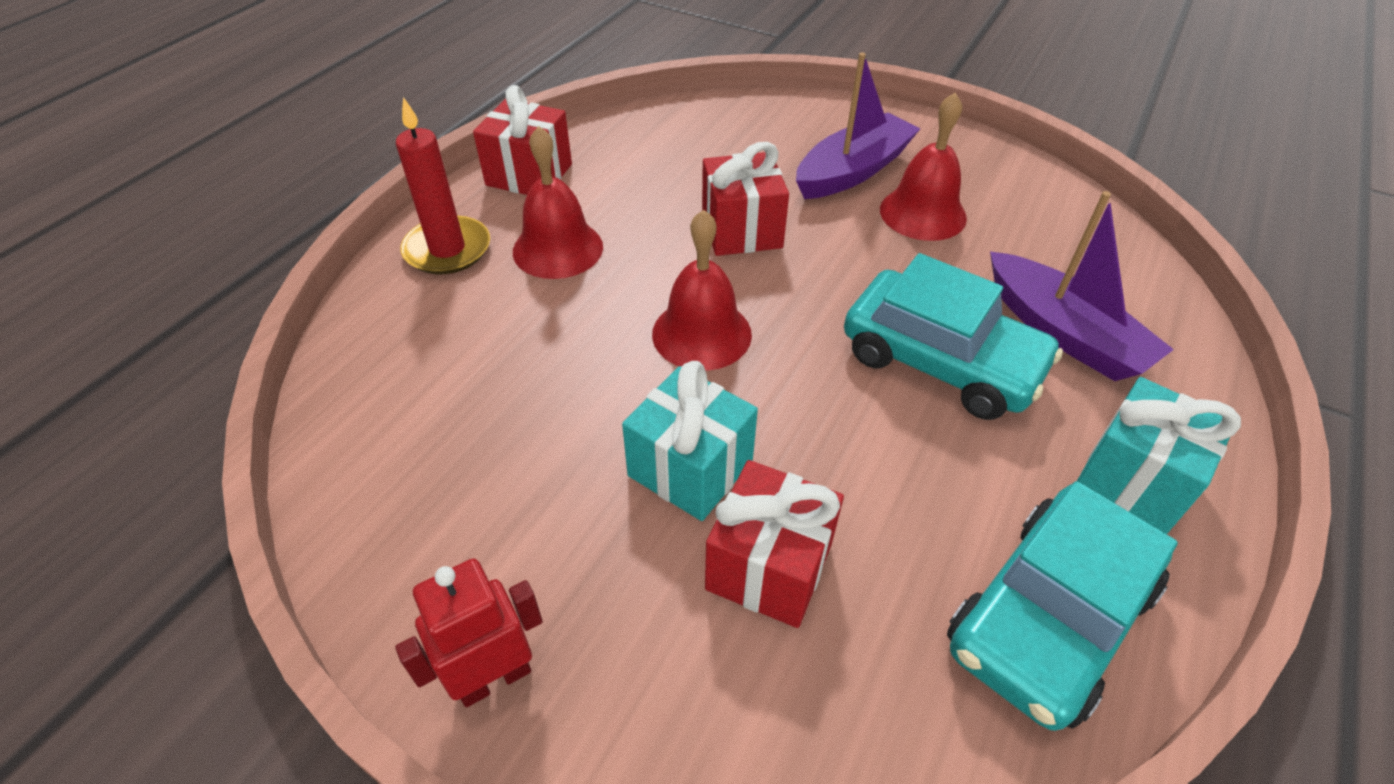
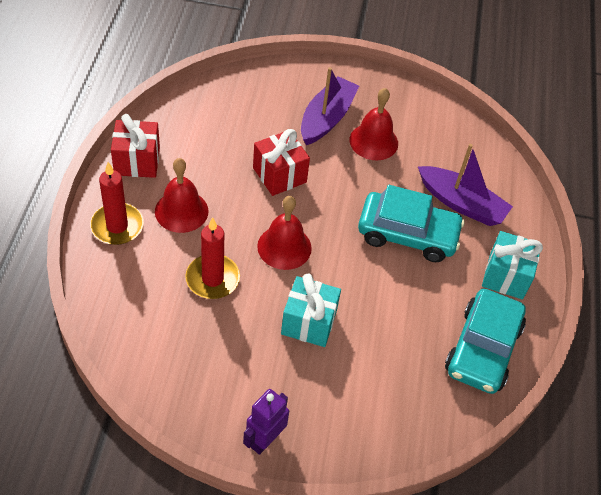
camera: 25 degrees left, 5 degrees up
red robot [395,558,543,707] -> purple robot [243,389,289,455]
red gift [705,460,844,628] -> none
none -> red candle [185,217,240,299]

